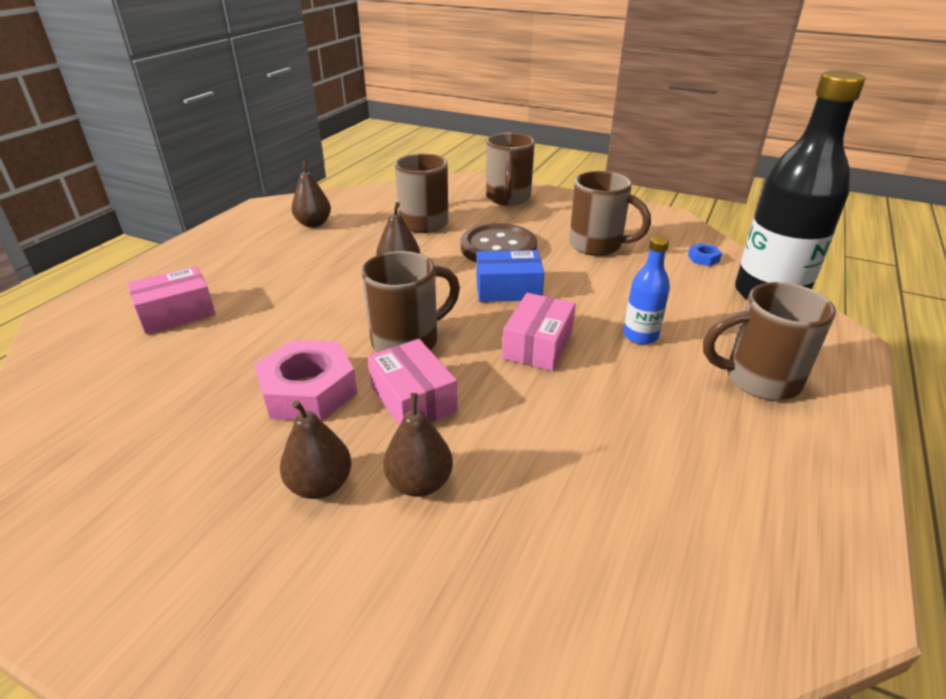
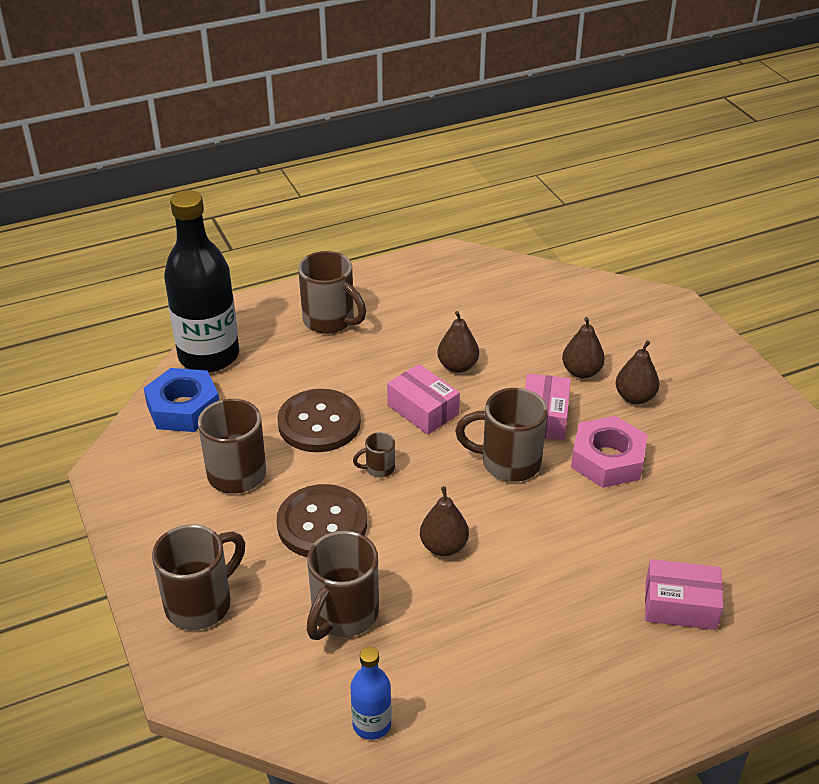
camera: 140 degrees left, 5 degrees up
brown pear [291,161,331,228] -> brown pear moved to [437,311,479,373]
blue box [477,250,544,302] -> brown mug [353,432,395,477]
pink box [502,293,576,371] -> pink box turned 75 degrees clockwise [387,364,460,435]
blue bottle [623,236,670,344] -> blue bottle moved to [350,647,392,740]
blue nut [688,243,722,266] -> blue nut [144,368,219,432], size x2.36
none -> brown button [277,389,361,452]

